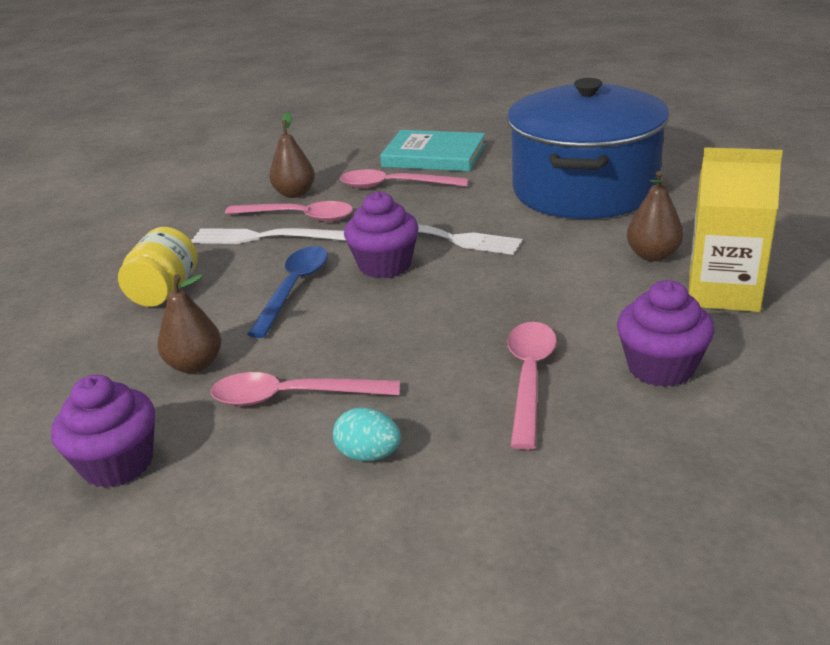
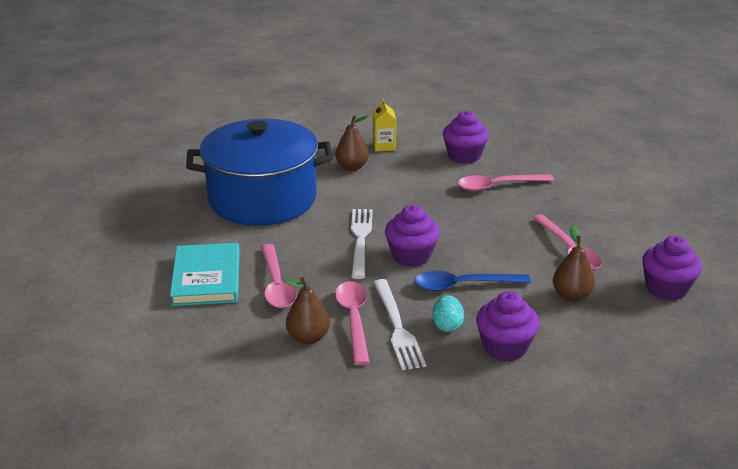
camera: 115 degrees left, 0 degrees up
yellow jar [118,227,198,307] -> purple cupcake [476,291,539,362]
turquoise egg [333,407,401,461] -> turquoise egg moved to [432,295,464,332]
yellow carton [689,147,783,312] -> yellow carton [373,99,396,152], size x0.56

